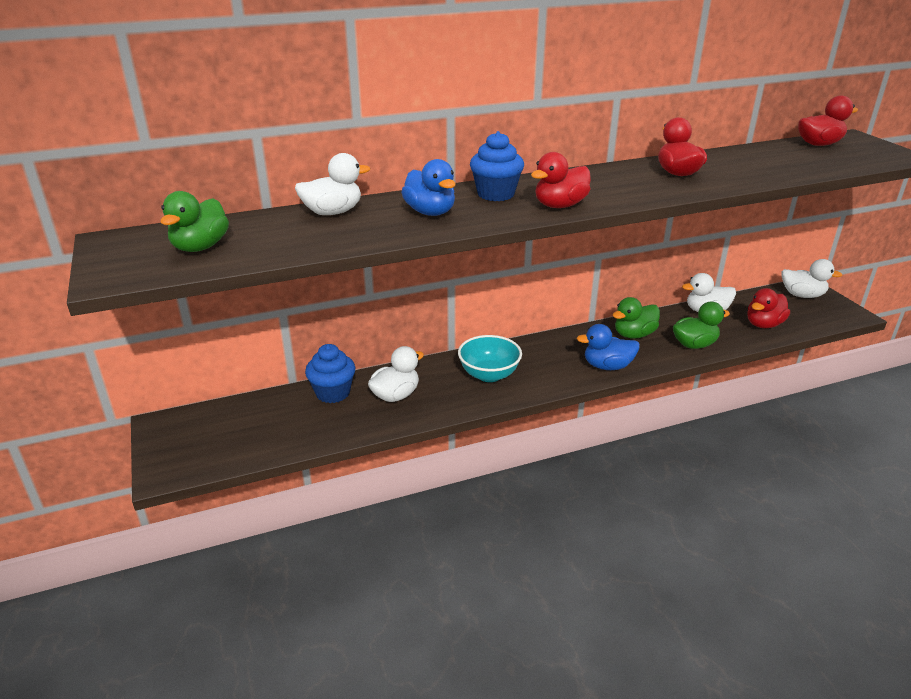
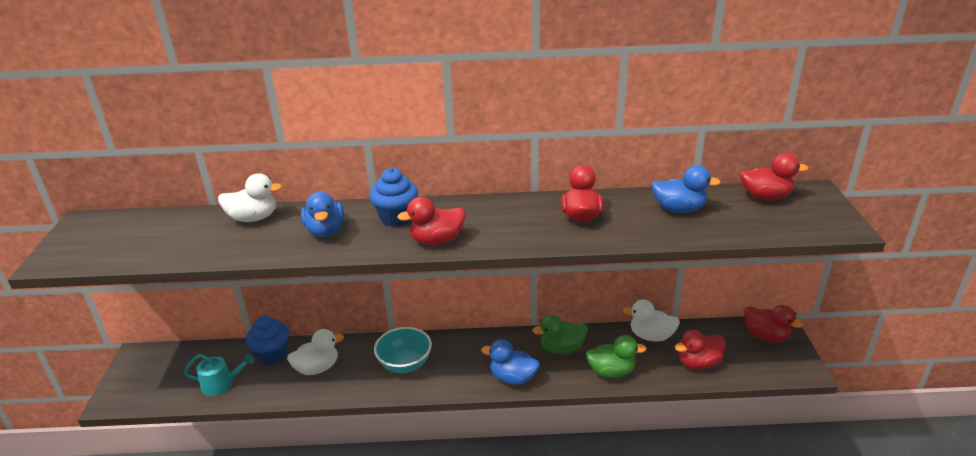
camera: 20 degrees right, 0 degrees up
green duck [160,191,229,252] -> none
white duck [781,259,842,298] -> red duck [744,305,803,342]
none -> turquoise watering can [184,354,254,396]
none -> blue duck [652,165,721,213]

